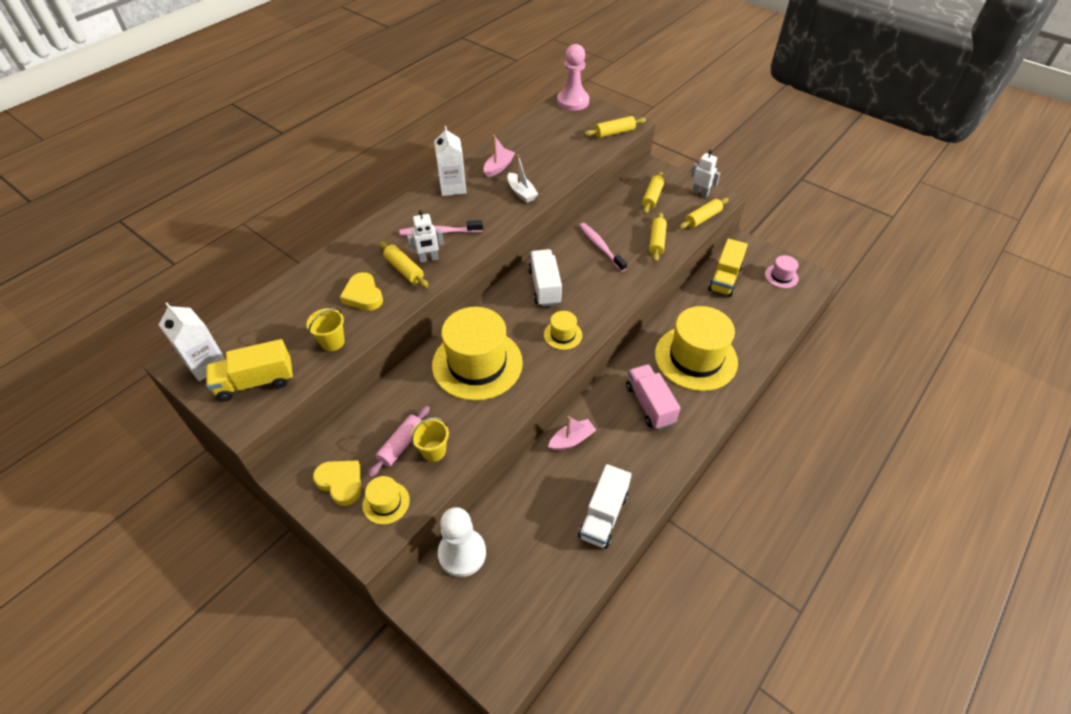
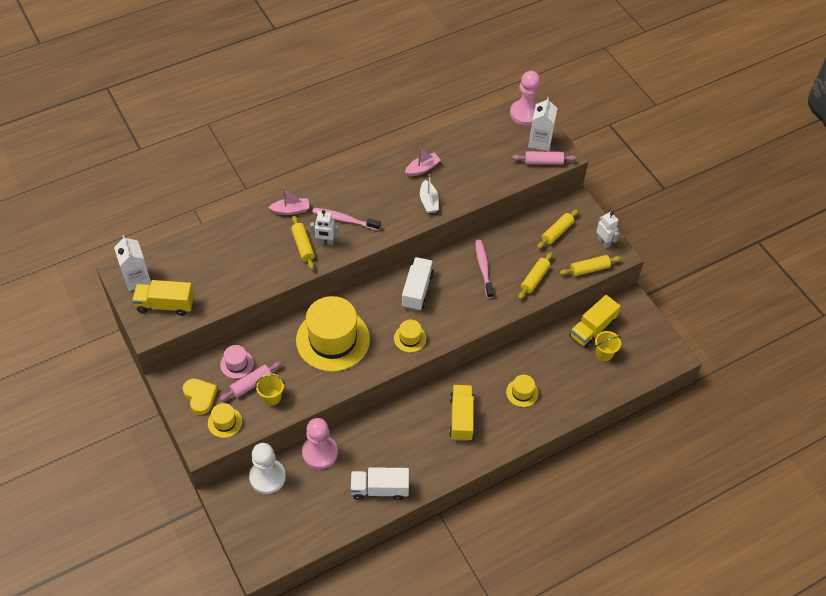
camera: 20 degrees right, 5 degrees up
yellow bucket [306,308,345,351] -> yellow bucket moved to [595,331,621,361]
yellow heart [340,272,383,311] -> none
white carton [434,126,466,196] -> white carton moved to [528,97,557,151]
pink boat [548,416,596,451] -> pink boat moved to [268,187,309,215]
white truck [578,464,632,549] -> white truck turned 45 degrees clockwise [350,467,409,500]
yellow rolling pin [584,116,646,138] -> pink rolling pin [512,151,577,165]
pink truck [626,364,681,430] -> yellow truck [449,385,474,441]
yellow hat [655,306,738,391] -> yellow hat [506,375,538,407], size x0.44
pink hat [765,255,799,288] -> pink hat moved to [220,345,254,379]
none -> pink pawn [302,418,338,469]

